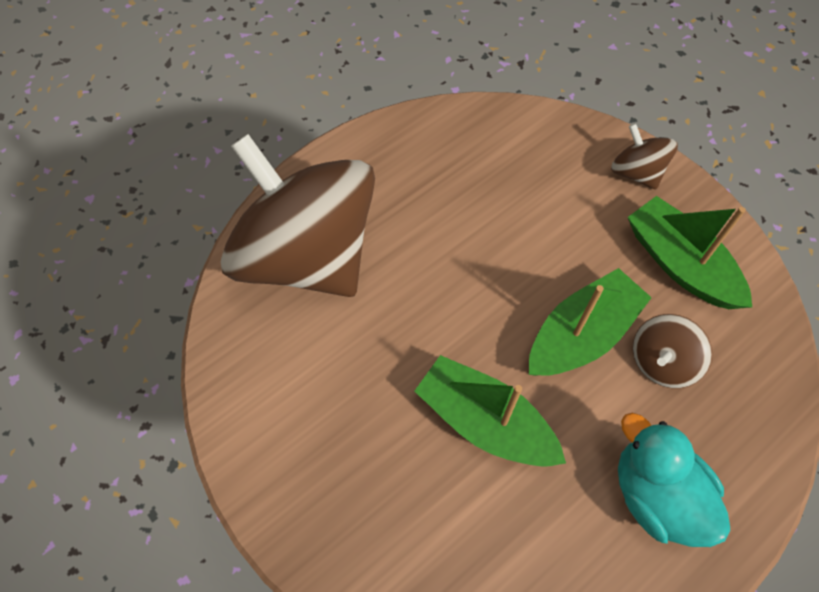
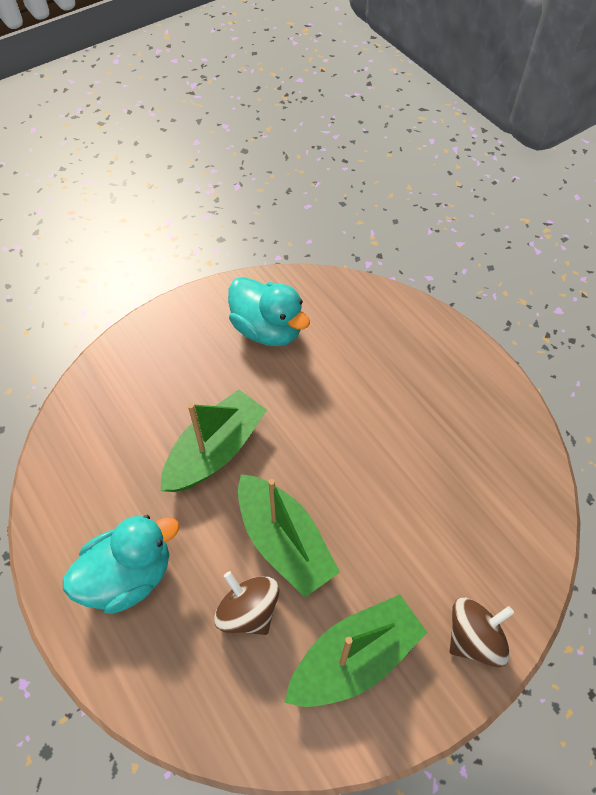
camera: 95 degrees right, 5 degrees down
brown spinning top [221,134,375,297] -> none
none -> turquoise duck [228,277,310,346]

